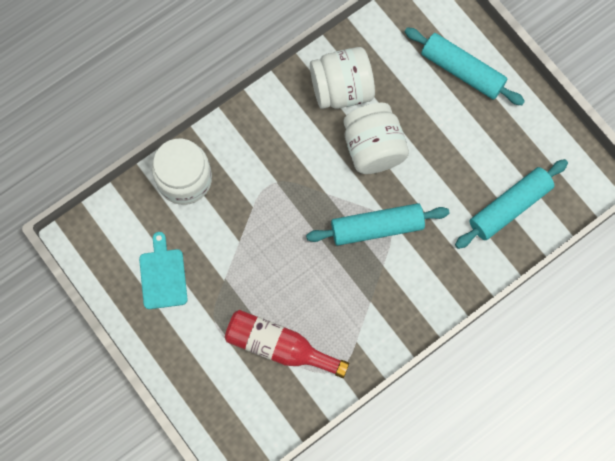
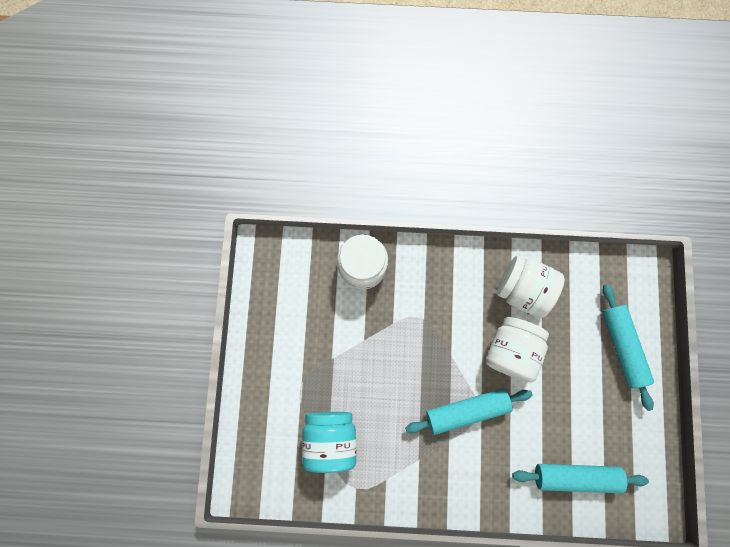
camera: 40 degrees right, 5 degrees up
turquoise cutting board [139,232,188,309] -> none
red bottle [225,310,349,378] -> turquoise jar [302,412,356,473]
turquoise rolling pin [306,203,449,246] -> turquoise rolling pin turned 45 degrees counterclockwise [405,388,533,435]

